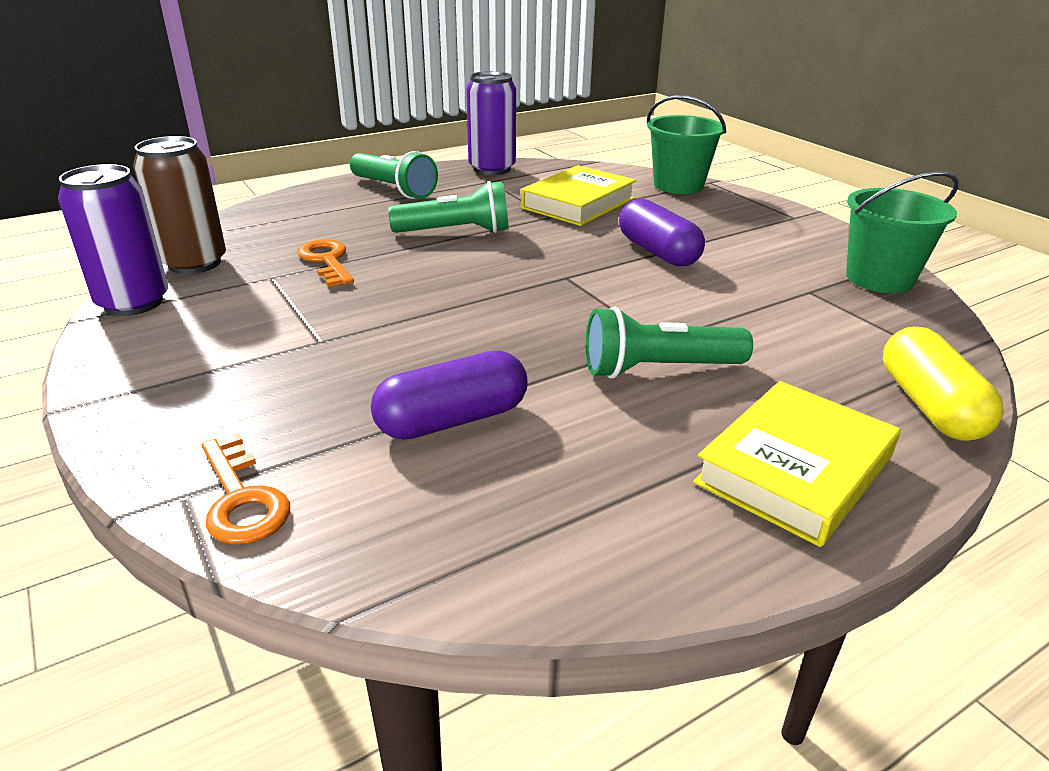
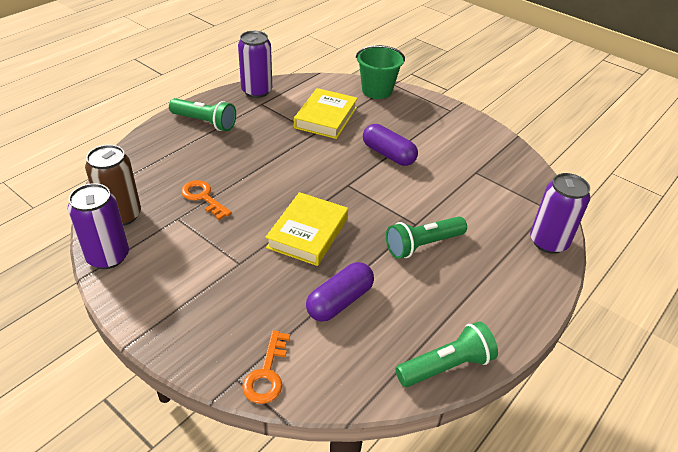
camera: 20 degrees left, 10 degrees up
orange key [202,433,290,544] -> orange key turned 60 degrees clockwise [242,330,290,404]
green flashlight [388,181,509,233] -> green flashlight moved to [396,321,498,387]
yellow book [693,381,901,547] -> yellow book moved to [265,192,348,266]
green bucket [846,171,959,293] -> none
yellow capsule [883,327,1004,441] -> purple can [530,173,590,254]

